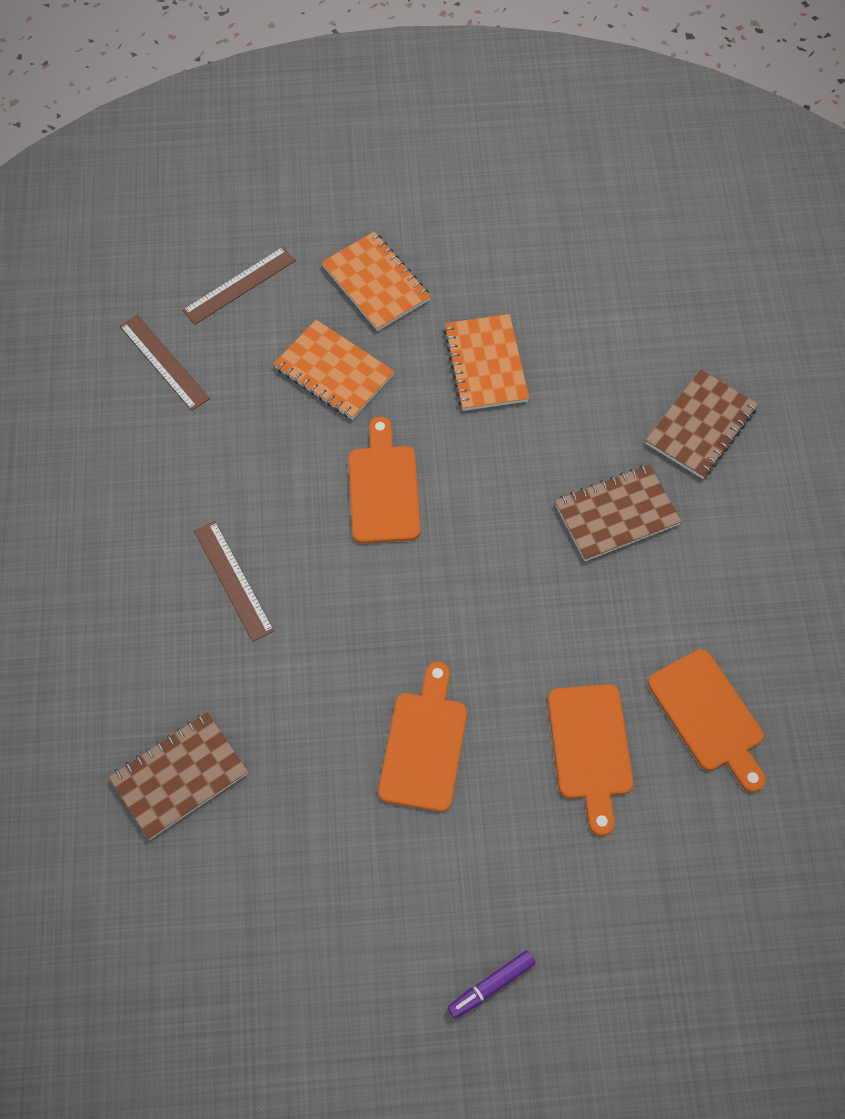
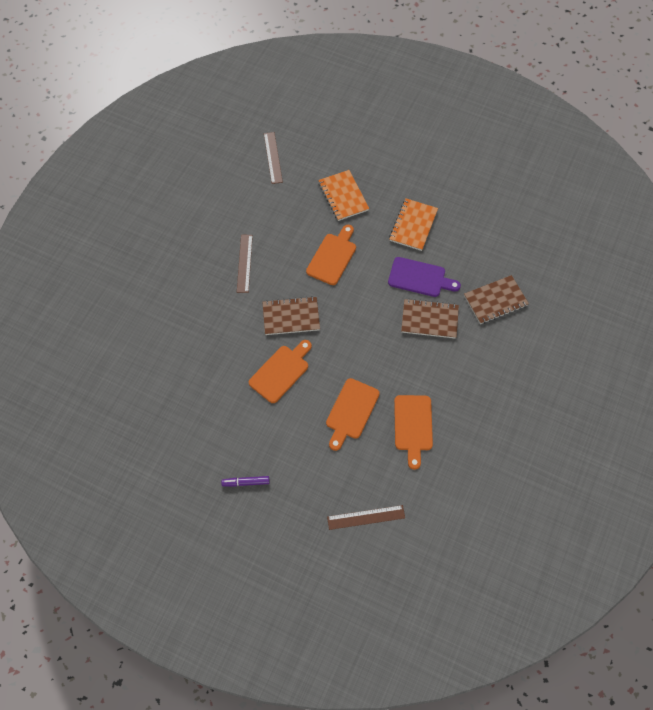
camera: 30 degrees right, 0 degrees up
brown notebook [109,712,248,840] -> brown notebook moved to [263,296,320,335]
brown ruler [182,247,296,325] -> brown ruler moved to [327,505,405,530]
orange notebook [322,232,431,331] -> none
none -> purple cutting board [388,257,461,297]

